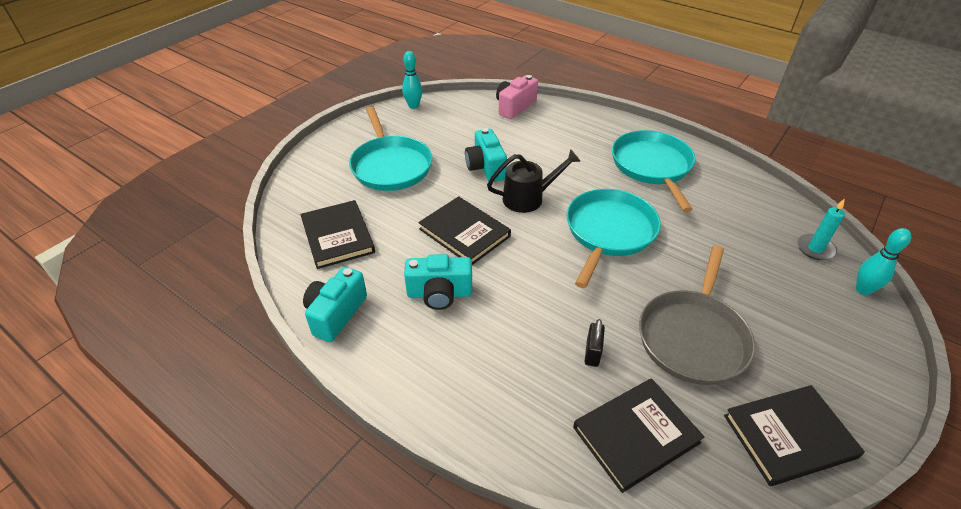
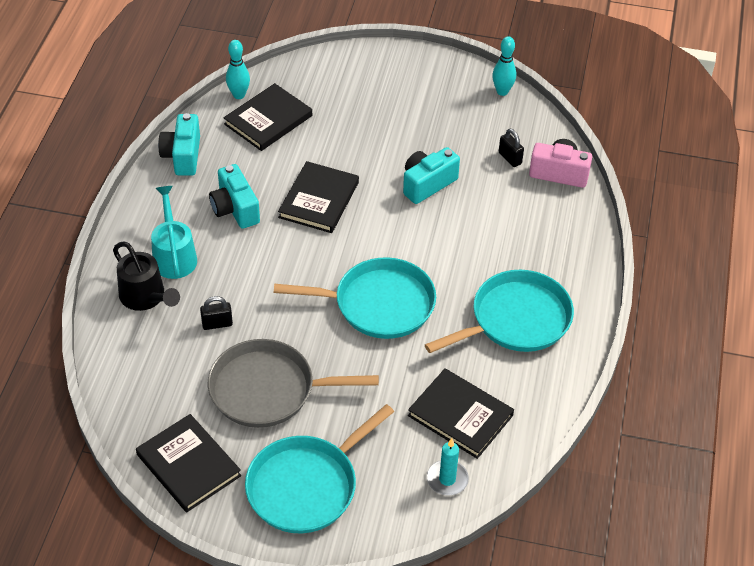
camera: 65 degrees right, 5 degrees up
turquoise camera [303,267,367,342] -> turquoise camera turned 90 degrees counterclockwise [158,113,200,176]
turquoise pan [349,107,433,191] -> turquoise pan moved to [245,404,394,533]
black watering can [487,149,581,213] -> black watering can moved to [113,241,180,311]
black book [573,378,704,493] -> black book moved to [408,368,514,459]
turquoise bowling pin [856,228,911,295] -> turquoise bowling pin moved to [226,40,250,99]
none -> turquoise watering can [151,186,197,279]
none -> black padlock [499,129,524,167]

